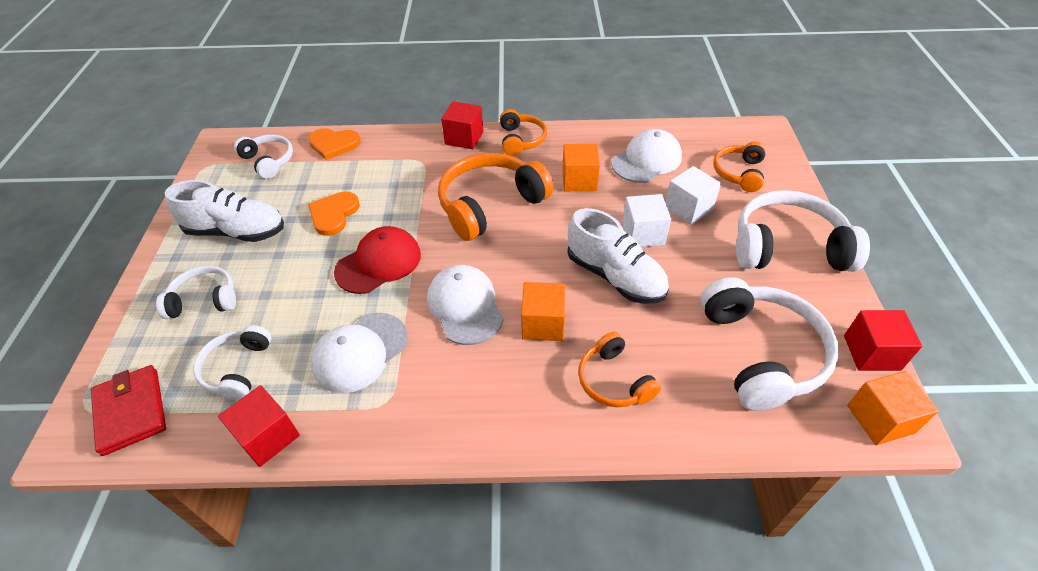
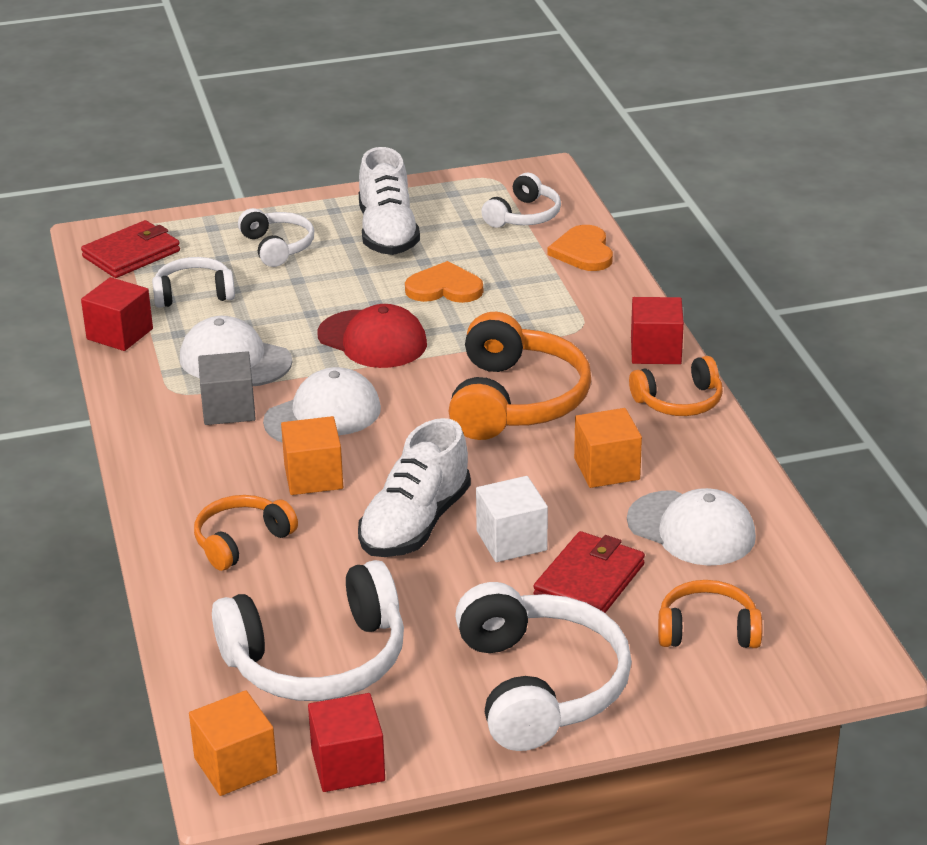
camera: 75 degrees right, 15 degrees down
orange headphones [438,153,554,241] -> orange headphones turned 60 degrees clockwise [449,312,591,440]
white cube [665,166,721,225] -> red wallet [533,531,645,613]
none -> grey cube [198,351,256,425]

